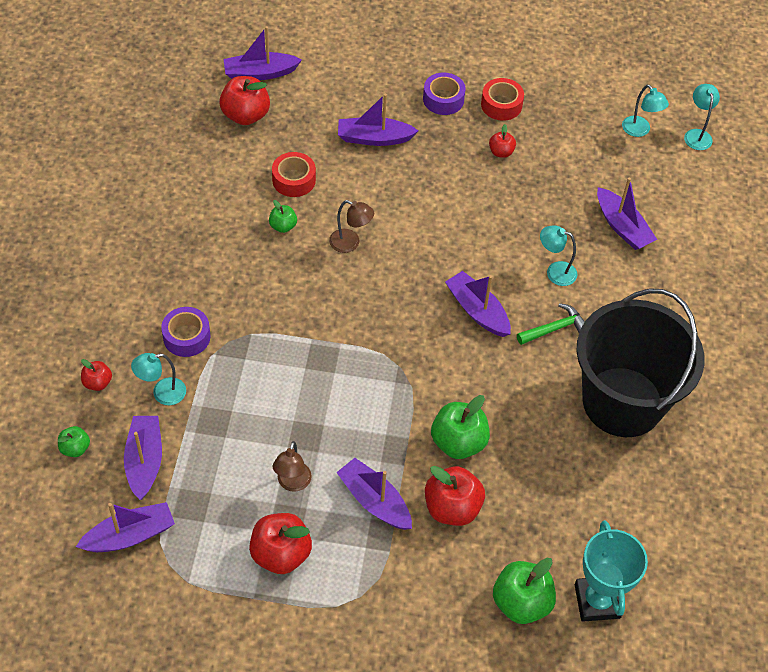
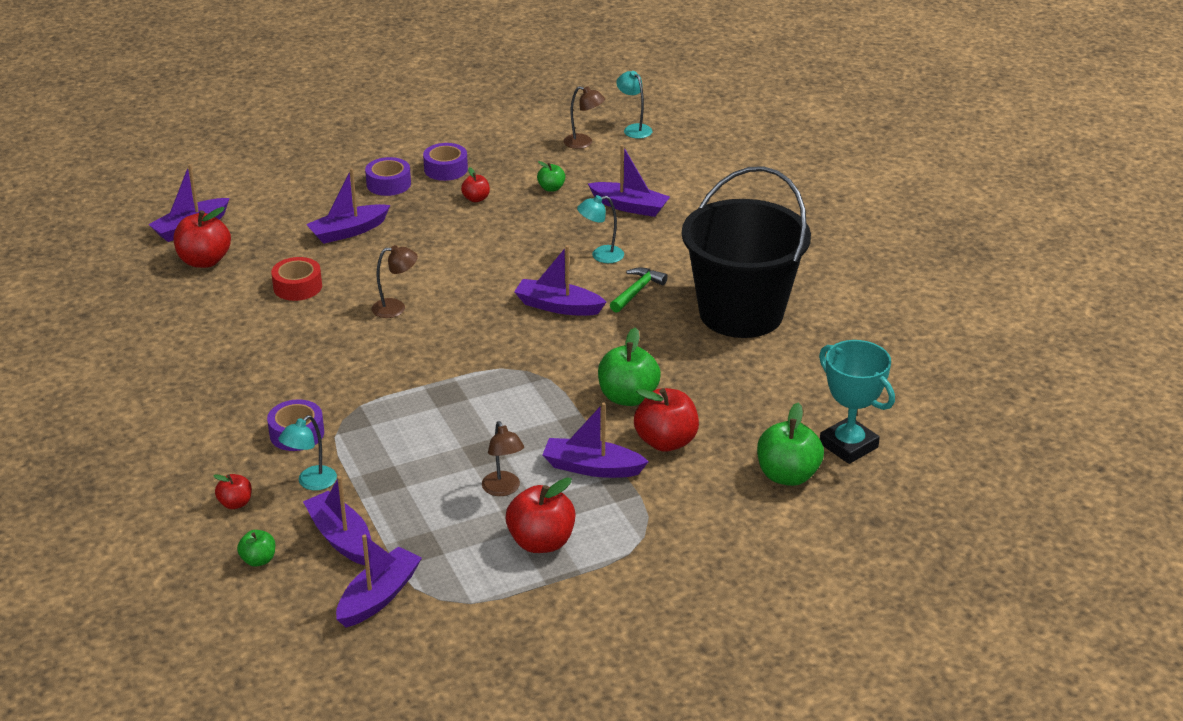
camera: 30 degrees left, 20 degrees down
green apple [269,200,297,233] -> green apple moved to [537,161,565,192]
red tape [481,78,524,121] -> purple tape [423,143,468,181]
turquoise lamp [622,85,669,137] -> brown lamp [563,86,605,149]

